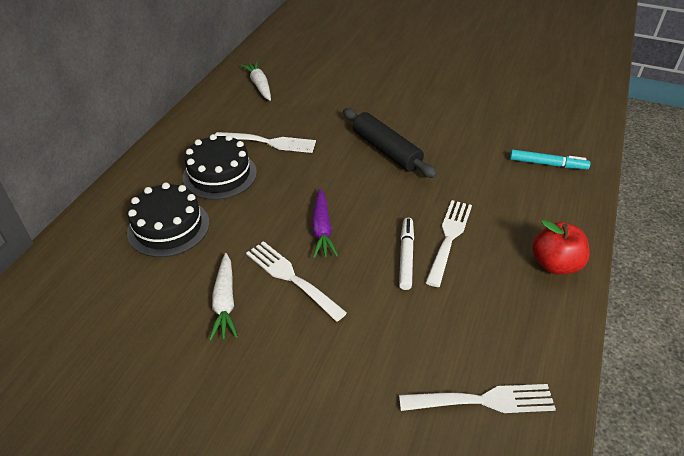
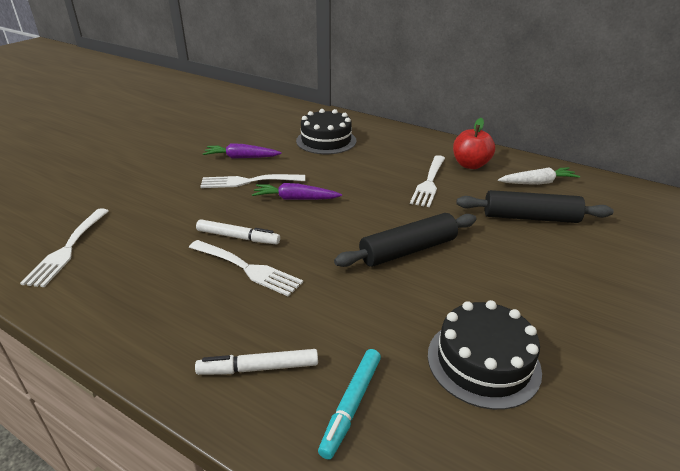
camera: 100 degrees right, 10 degrees down
black cake [183,134,257,200] -> black cake moved to [428,300,542,410]
white carrot [209,253,238,341] -> purple carrot [203,143,282,159]
white fork [246,241,347,322] -> white fork turned 150 degrees counterclockwise [200,174,305,188]
red apple [532,220,590,275] -> red apple moved to [453,118,495,169]
none -> white marker [195,349,318,375]
none -> black rolling pin [457,190,613,223]

